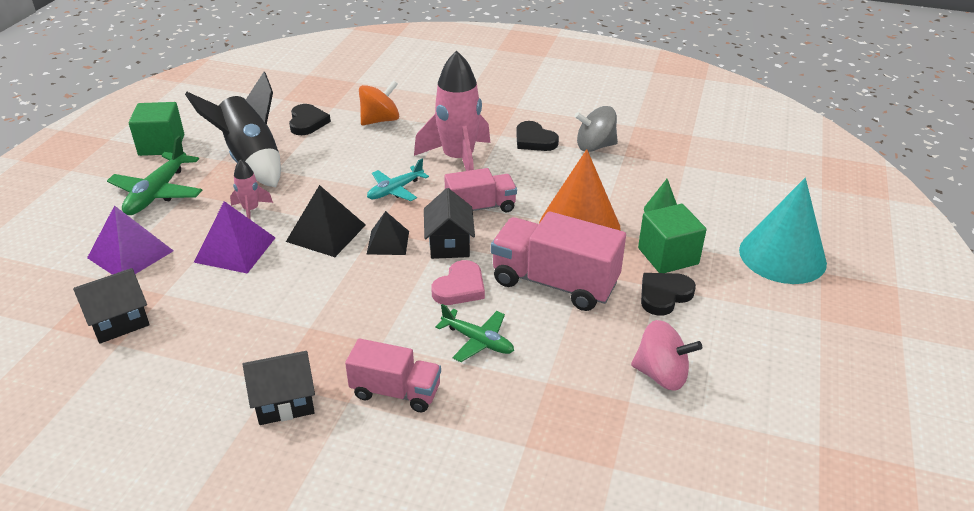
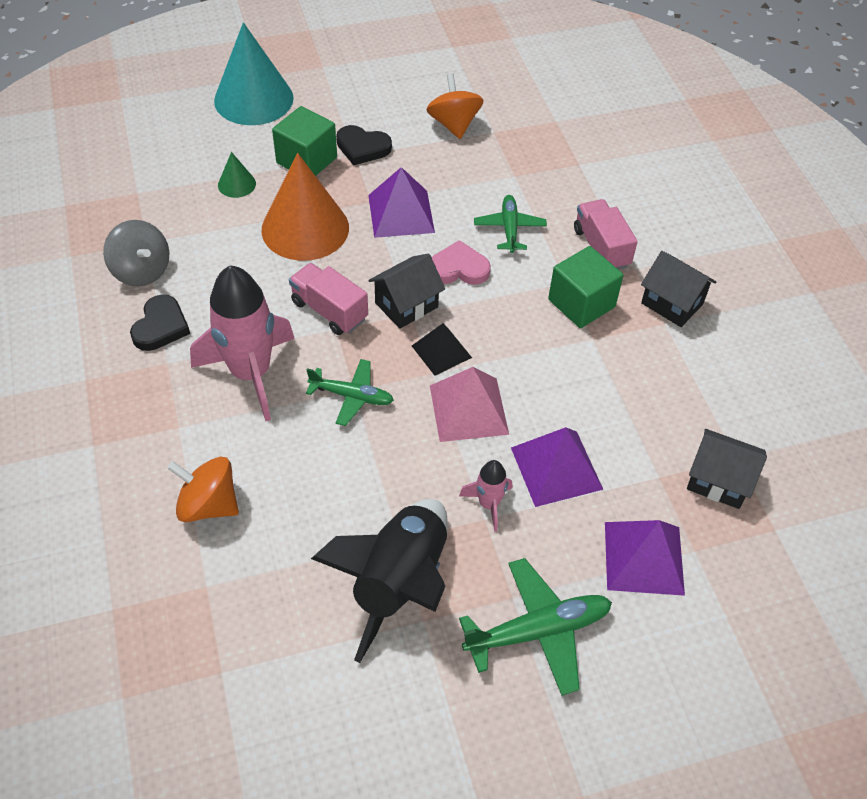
camera: 125 degrees left, 15 degrees up
green cube [129,102,184,156] -> green cube moved to [548,246,623,328]
black pyramid [286,185,366,257] -> pink pyramid [430,367,509,442]
black heart [289,104,331,135] -> none
turquoise plane [367,159,429,201] -> green plane [306,359,394,426]
pink truck [491,211,626,311] -> purple pyramid [368,167,435,238]
pink spinning top [631,320,702,390] -> orange spinning top [426,73,484,139]

